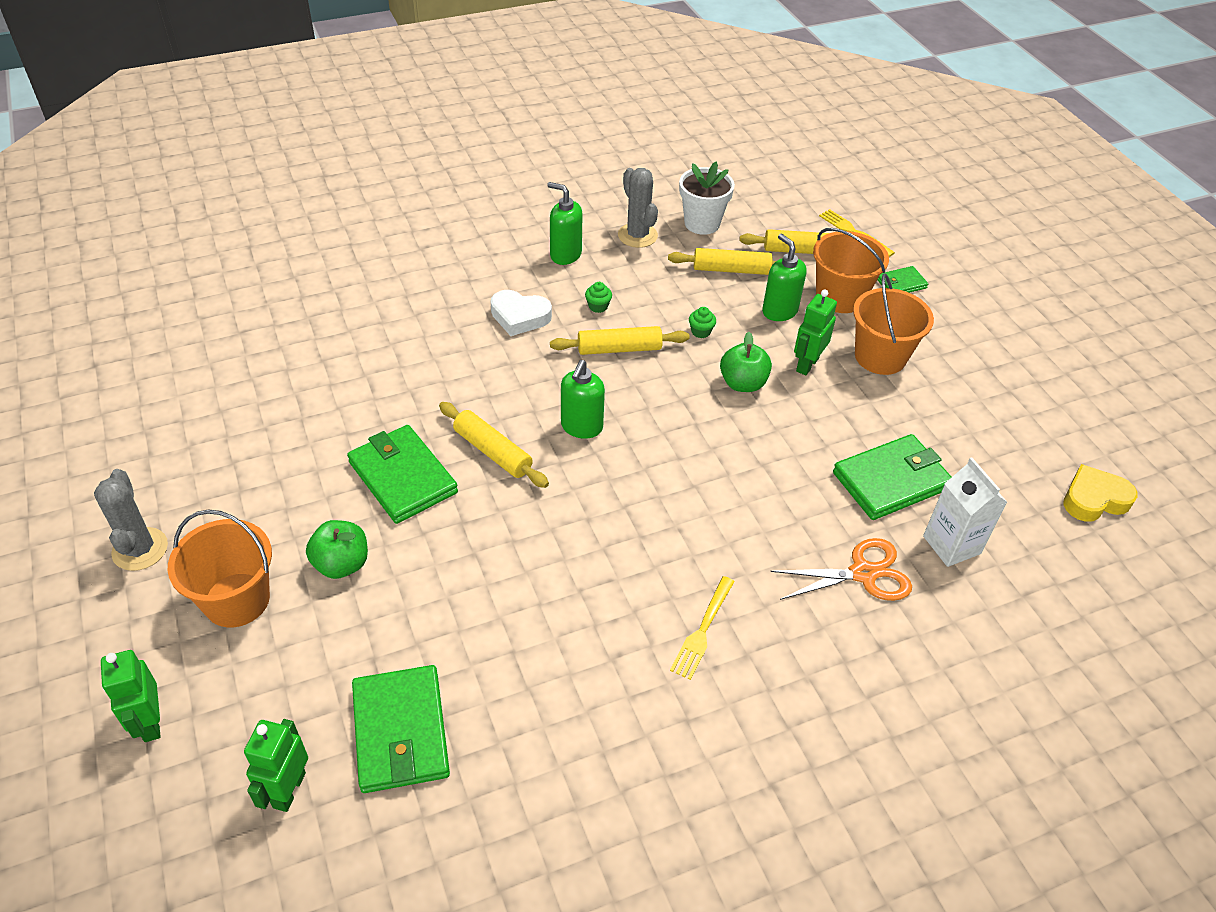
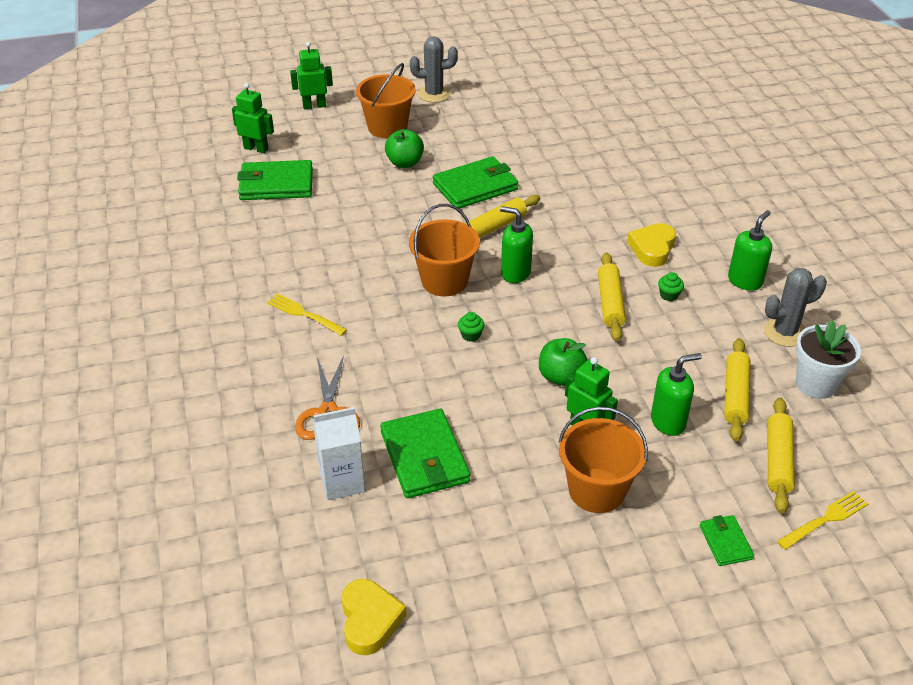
camera: 100 degrees right, 5 degrees down
white heart [490,290,552,336] -> yellow heart [627,223,676,267]
green cupcake [689,307,716,338] -> green cupcake moved to [458,312,484,342]
orange bucket [813,228,889,313] -> orange bucket moved to [409,204,480,296]

